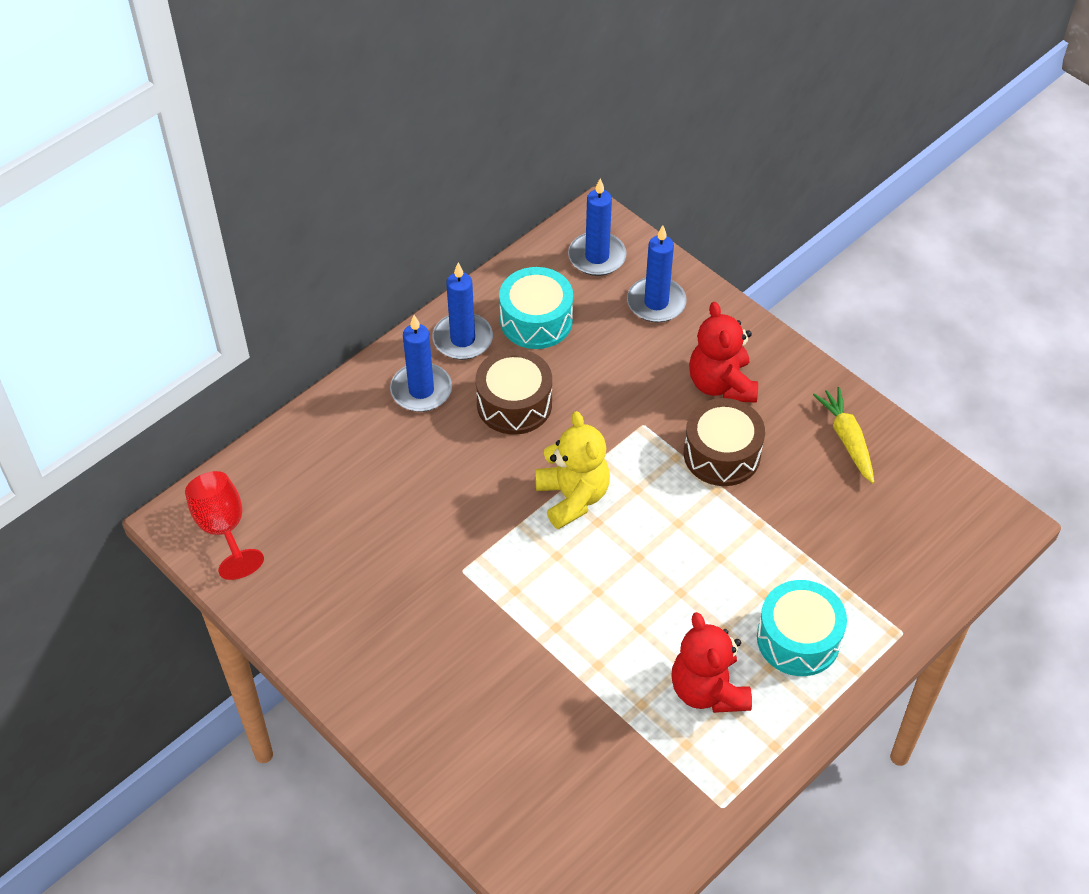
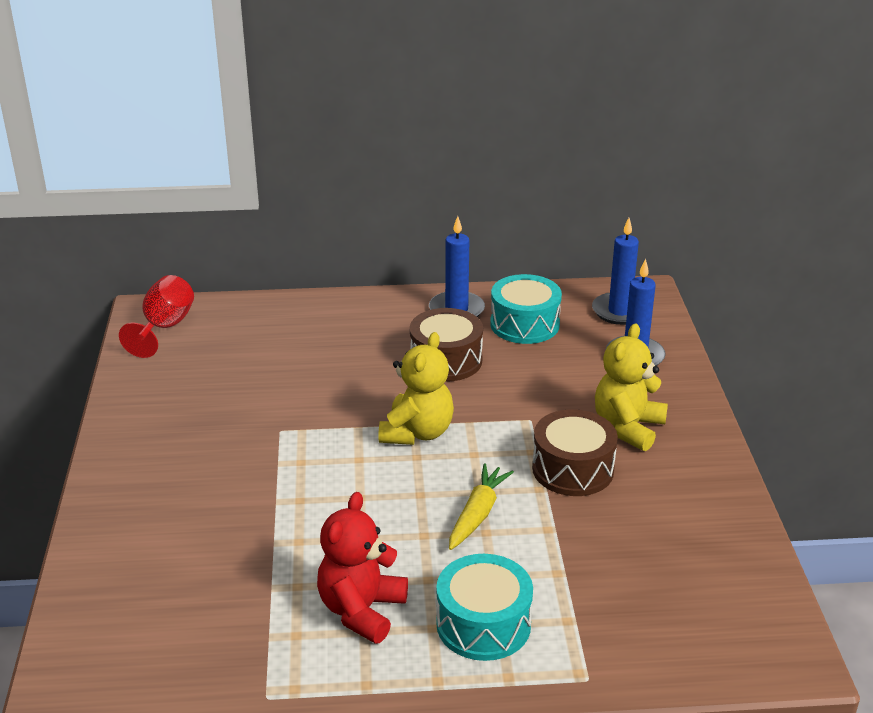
camera: 40 degrees right, 20 degrees down
blue candle [390,315,452,412] -> none
red teddy bear [689,302,758,403] -> yellow teddy bear [595,323,668,451]
yellow carrot [813,387,874,484] -> yellow carrot moved to [449,463,514,550]

